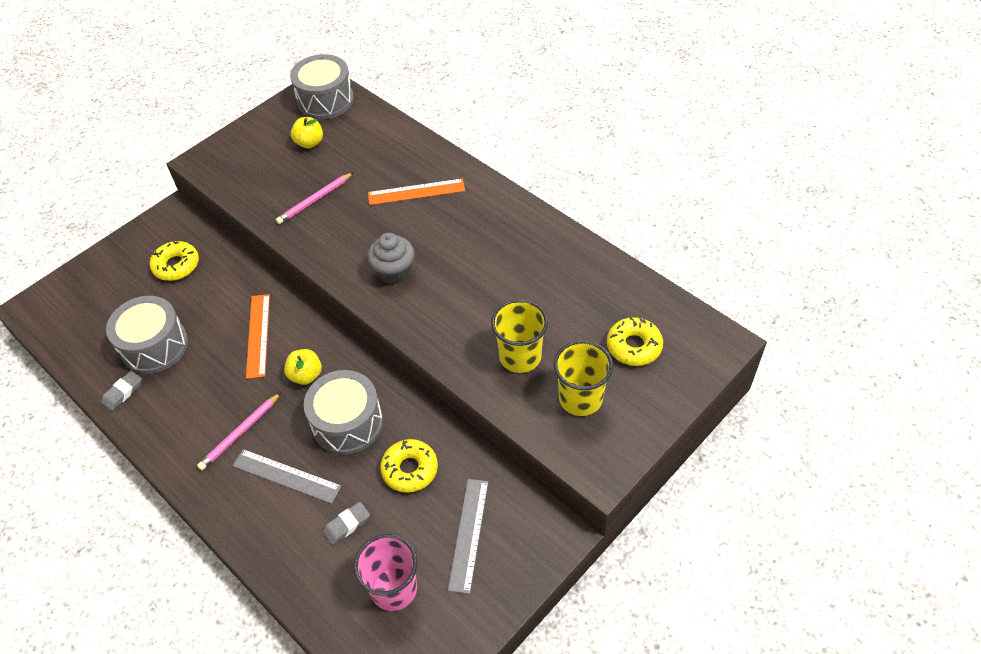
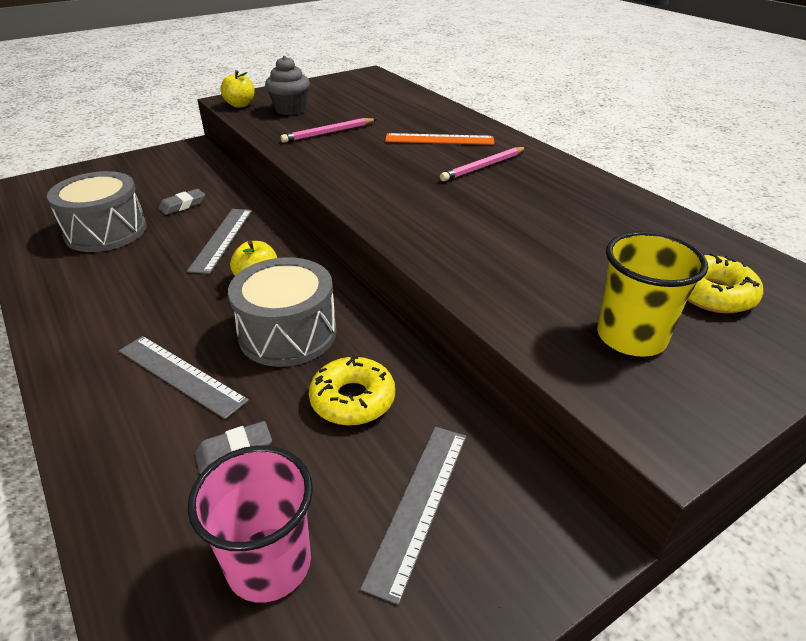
camera: 10 degrees right, 15 degrees down
grey eraser [101,371,142,411] -> grey eraser moved to [159,189,205,215]
yellow donut [150,241,199,281] -> none
pink pencil [197,392,281,470] -> pink pencil moved to [440,147,526,181]
orange ruler [246,294,270,379] -> grey ruler [187,209,252,274]
grey drum [290,54,354,119] -> none
yellow apple [291,117,323,148] -> yellow apple moved to [220,70,255,108]
grey cupcake [367,233,414,284] -> grey cupcake moved to [265,56,310,115]
yellow cup [491,299,548,373] -> none

